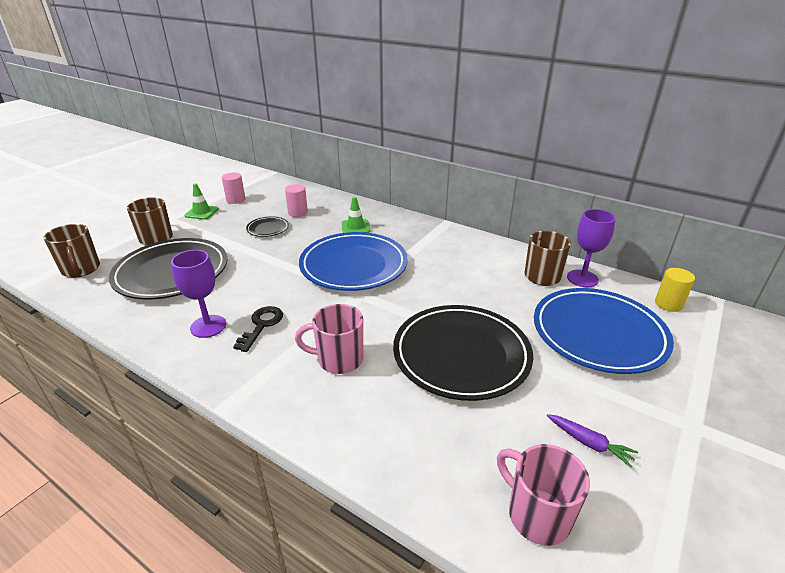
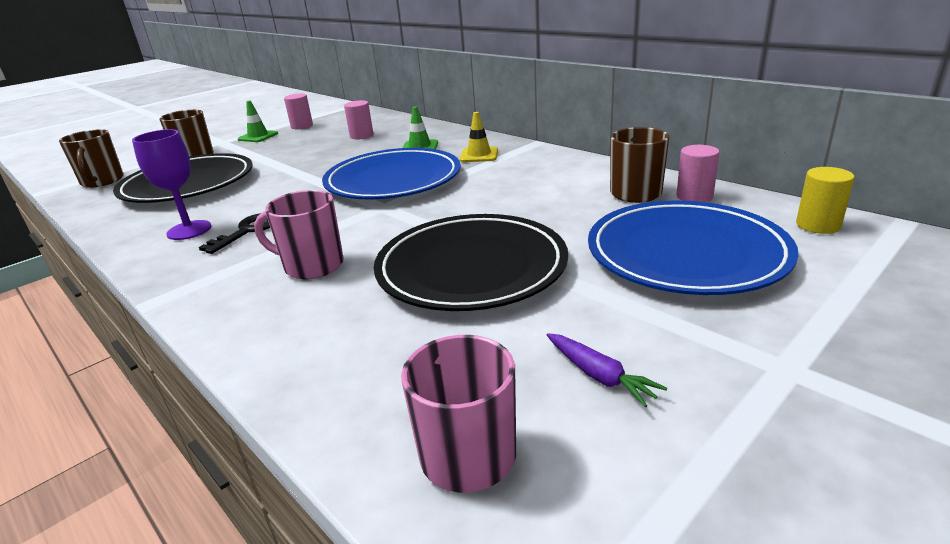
camera: 15 degrees right, 5 degrees down
black plate [246,216,289,237] -> none
purple goblet [567,209,616,287] -> pink cylinder [676,145,720,202]
none -> yellow traffic cone [460,112,498,162]

